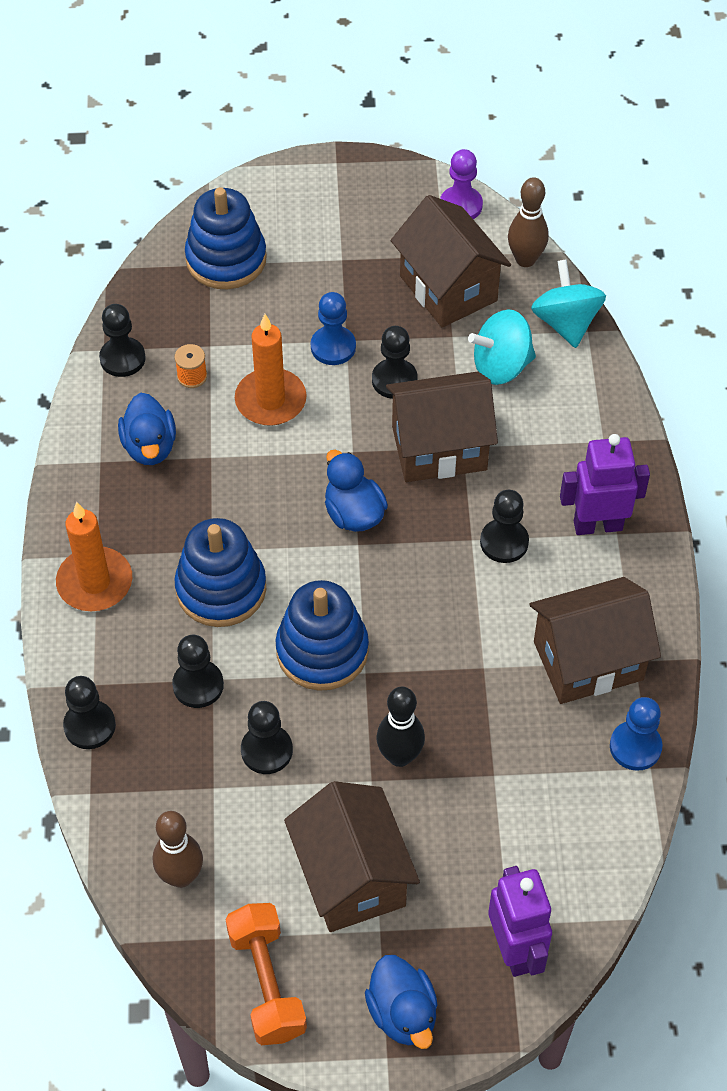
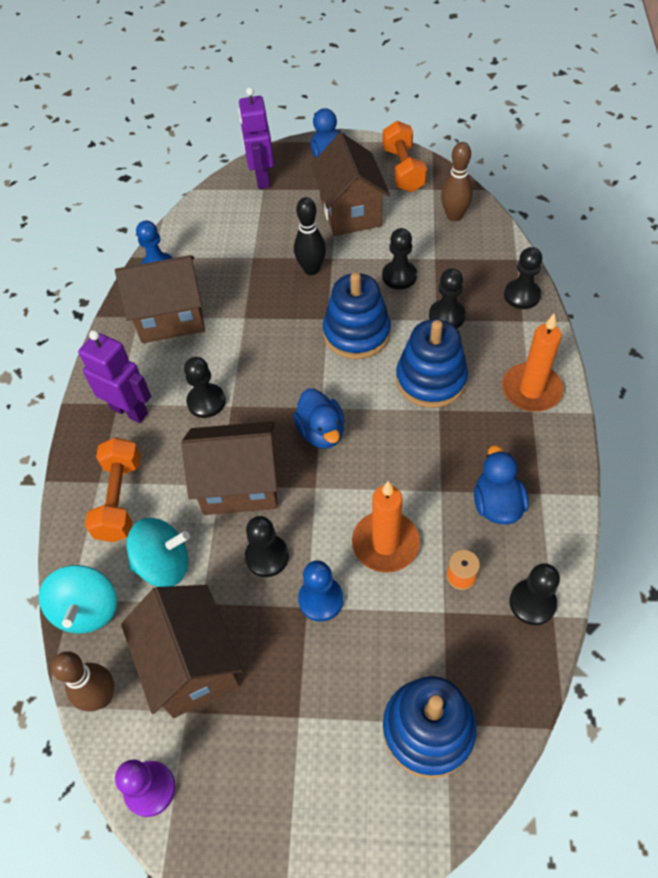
camera: 170 degrees left, 0 degrees up
purple robot [560,434,650,535] -> purple robot turned 150 degrees counterclockwise [78,330,151,423]
none -> orange dumbbell [85,437,141,542]

